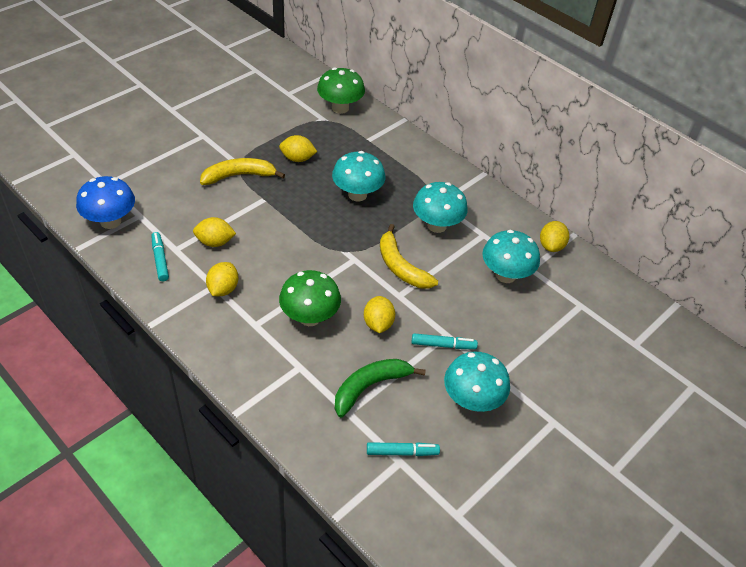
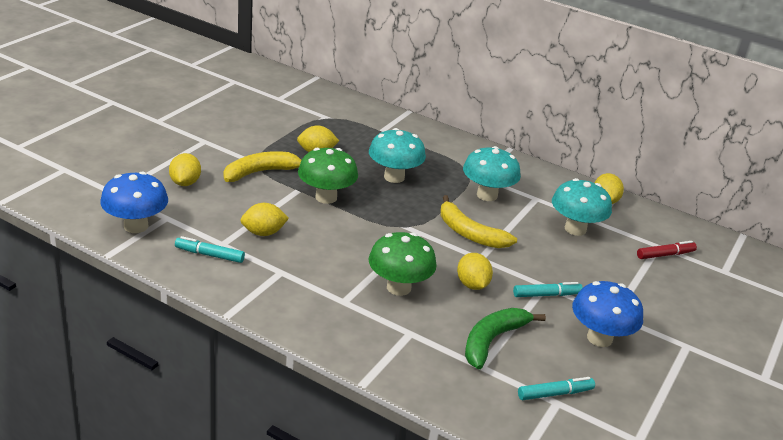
camera: 15 degrees left, 15 degrees down
turquoise marker [152,232,169,281] -> turquoise marker turned 45 degrees counterclockwise [175,236,245,263]
yellow lemon [206,262,238,296] -> yellow lemon moved to [169,153,201,186]
green mushroom [317,67,365,114] -> green mushroom moved to [298,148,358,204]
turquoise mushroom [444,352,510,412] -> blue mushroom [572,281,643,347]
none -> red marker [637,241,697,259]

